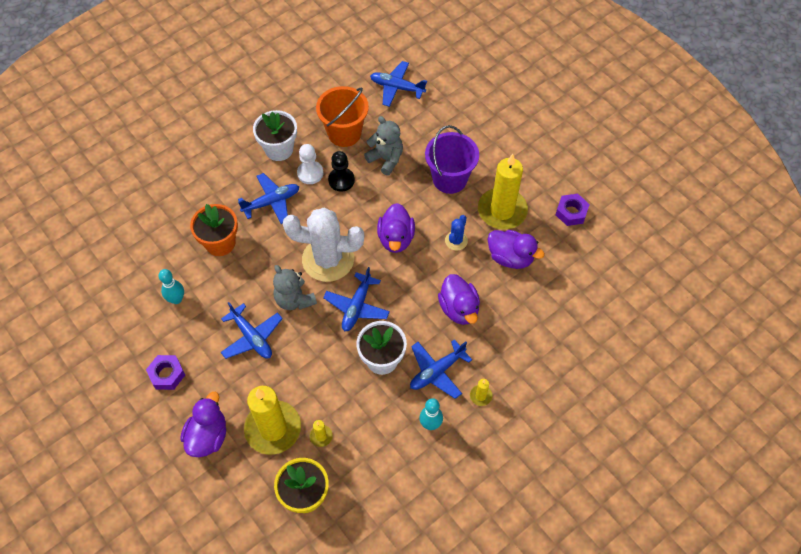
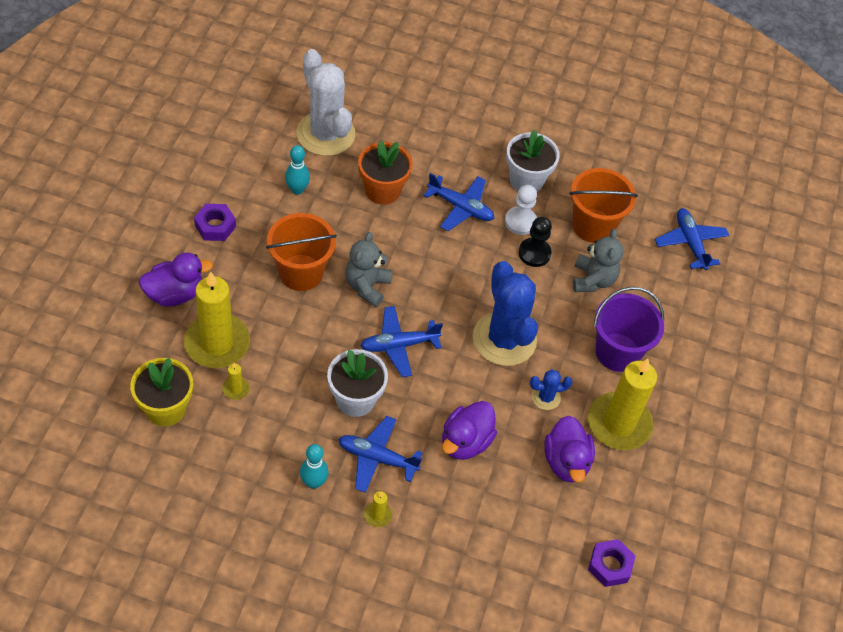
camera: 50 degrees right, 5 degrees down
blue plane [221,302,283,359] -> orange bucket [266,213,337,291]
white cactus [283,208,364,282] -> white cactus moved to [296,49,355,156]
purple duck [377,203,415,253] -> blue cactus [473,261,538,366]
purple nut [555,194,590,226] -> purple nut moved to [588,539,636,587]

